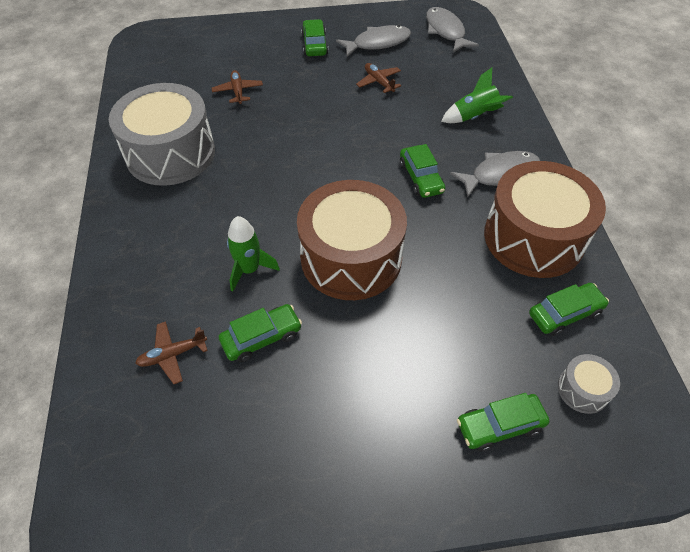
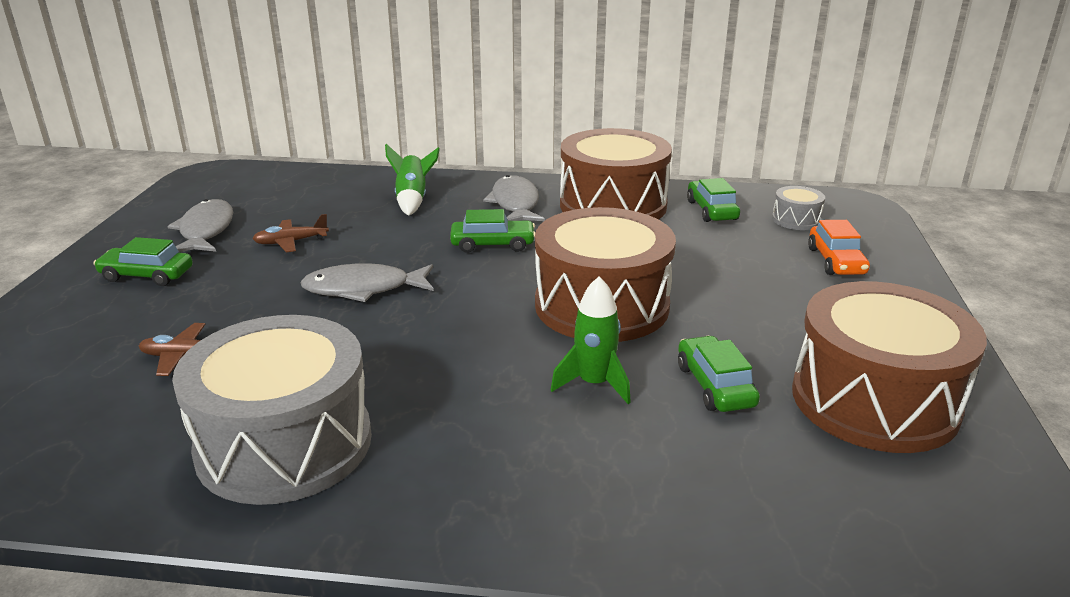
camera: 75 degrees left, 25 degrees down
brown plane [135,321,208,384] -> none
grey fish [426,7,479,52] -> grey fish moved to [300,263,434,302]
green car [457,393,549,452] -> orange car [808,220,870,275]
none -> brown drum [792,281,987,453]

